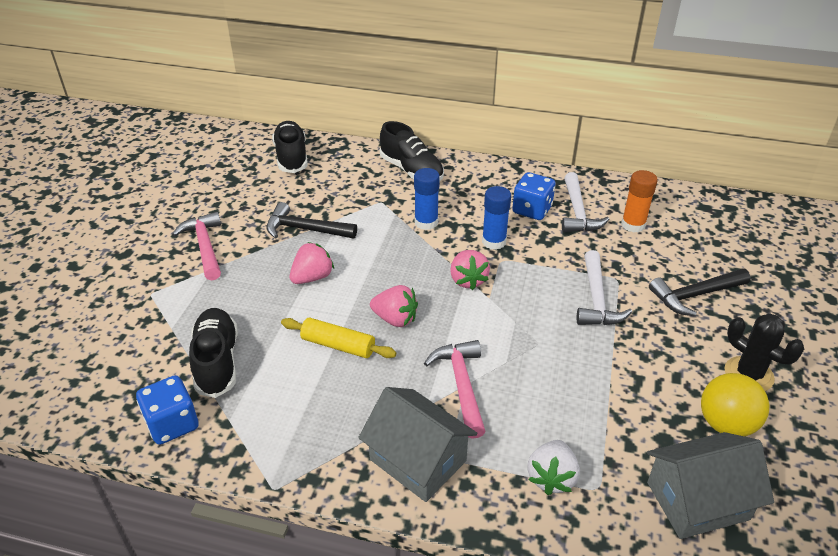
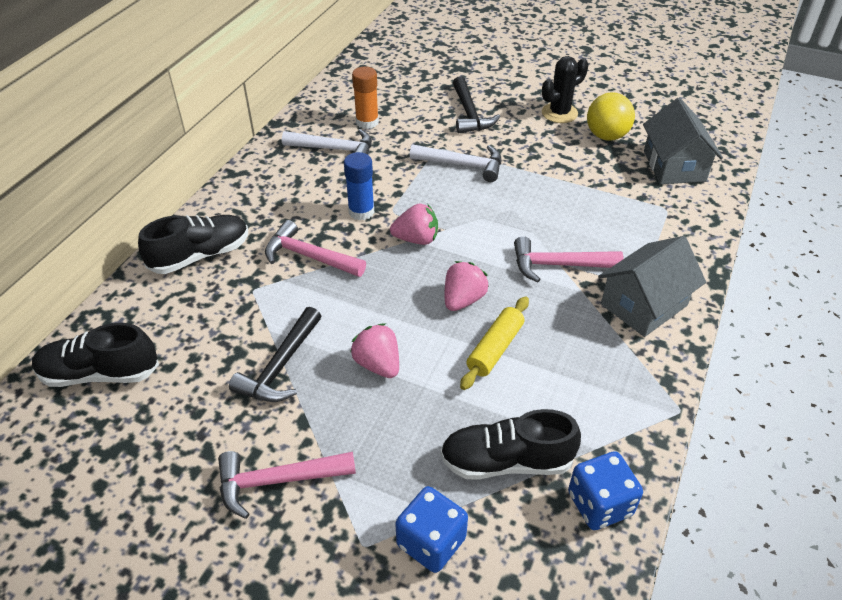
camera: 80 degrees left, 5 degrees up
blue glue stick [414,168,440,230] -> pink hammer [265,220,366,277]
blue dice [512,172,556,220] -> blue dice moved to [395,486,468,573]
white strawberry [528,440,580,495] -> none

